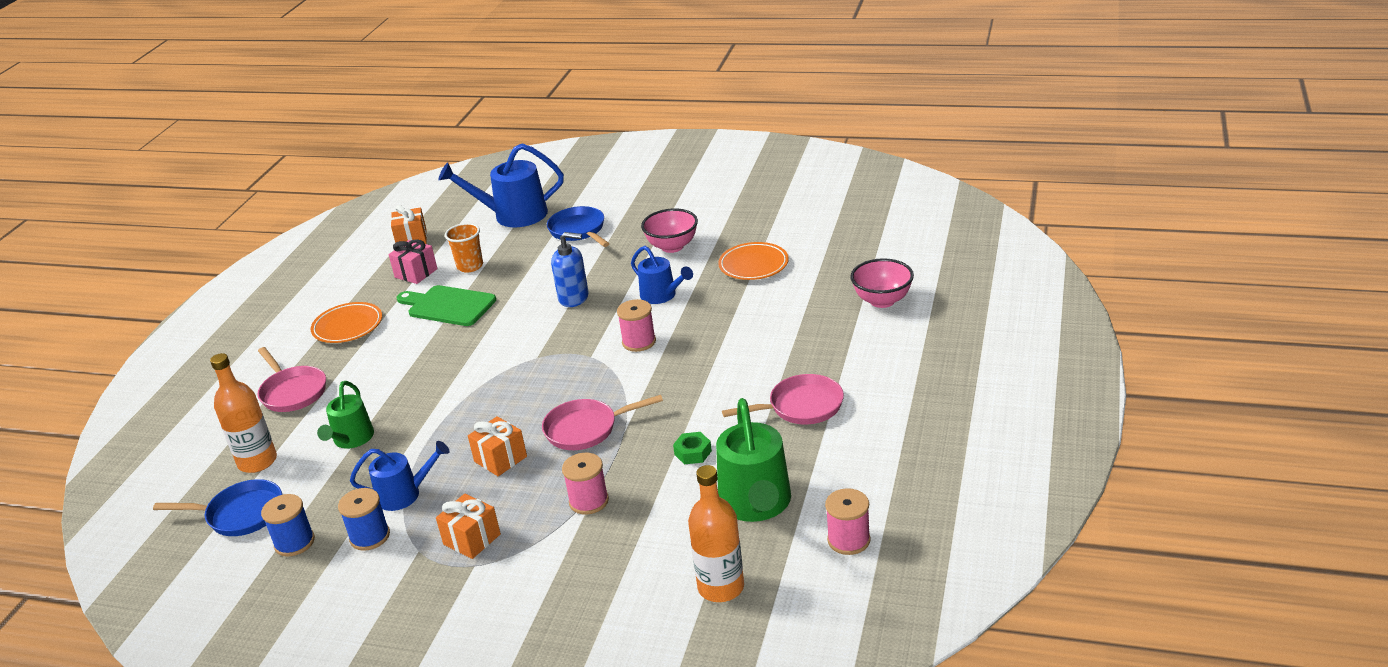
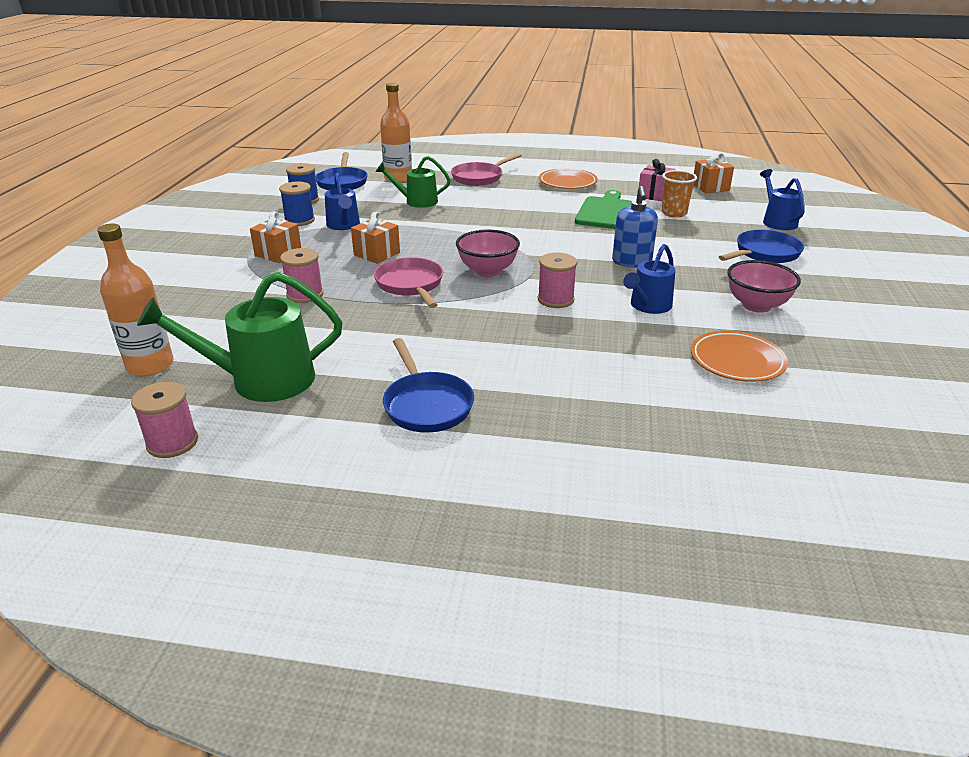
camera: 80 degrees right, 0 degrees up
blue watering can [438,143,564,227] -> blue watering can [760,169,805,230], size x0.62
green nut [673,432,712,464] -> none
pink pan [722,374,844,424] -> blue pan [383,338,474,433]
pink bowl [850,258,914,308] -> pink bowl moved to [456,229,520,277]

